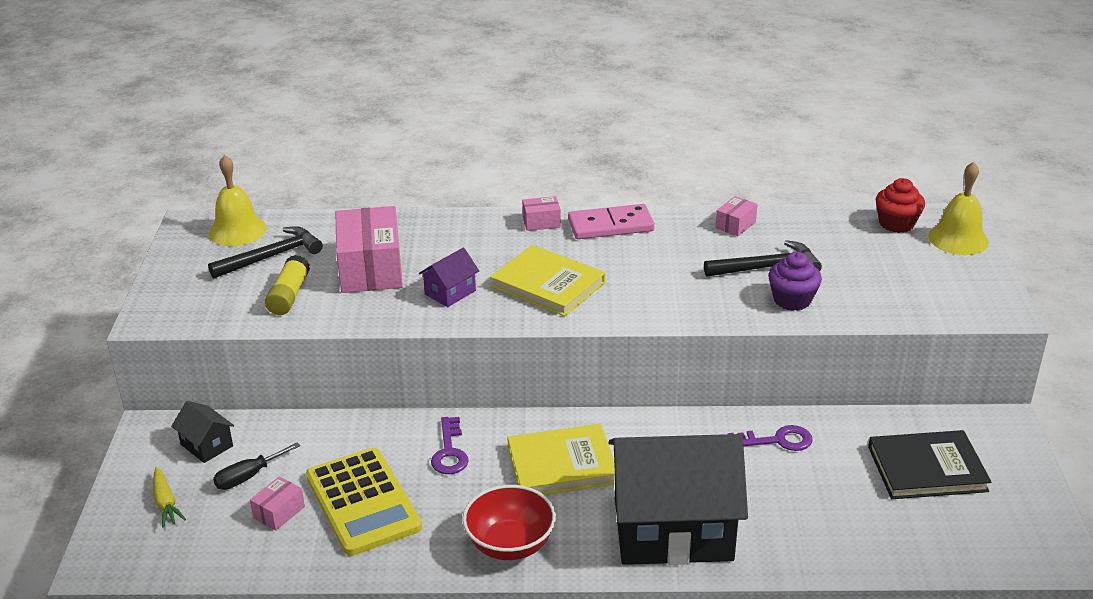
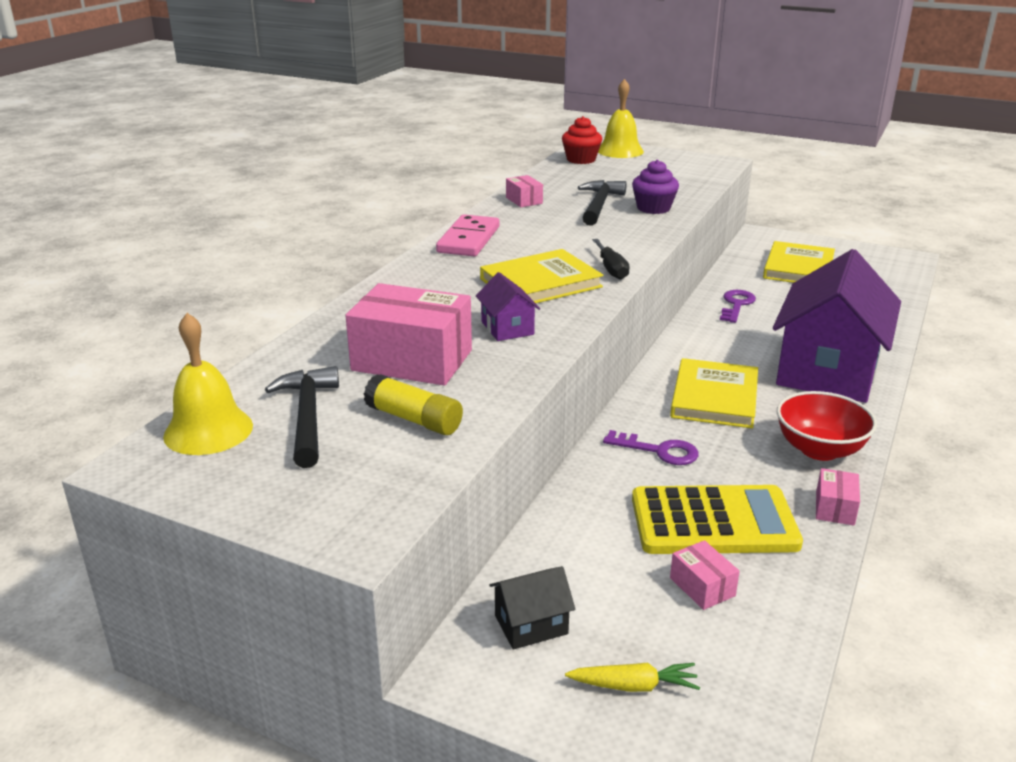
camera: 65 degrees left, 5 degrees down
black screwdriver [213,442,300,490] -> black screwdriver moved to [592,239,630,280]
pink box [522,196,561,231] -> pink box moved to [816,468,860,526]
black house [609,434,748,565] -> purple house [773,249,901,403]
black book [868,430,992,499] -> yellow book [763,241,835,283]

